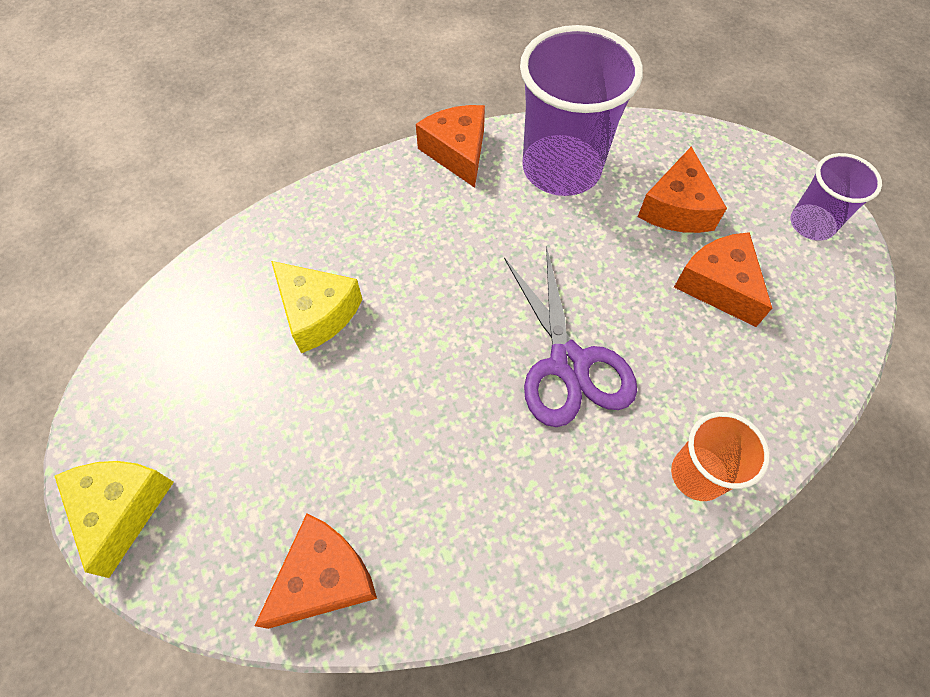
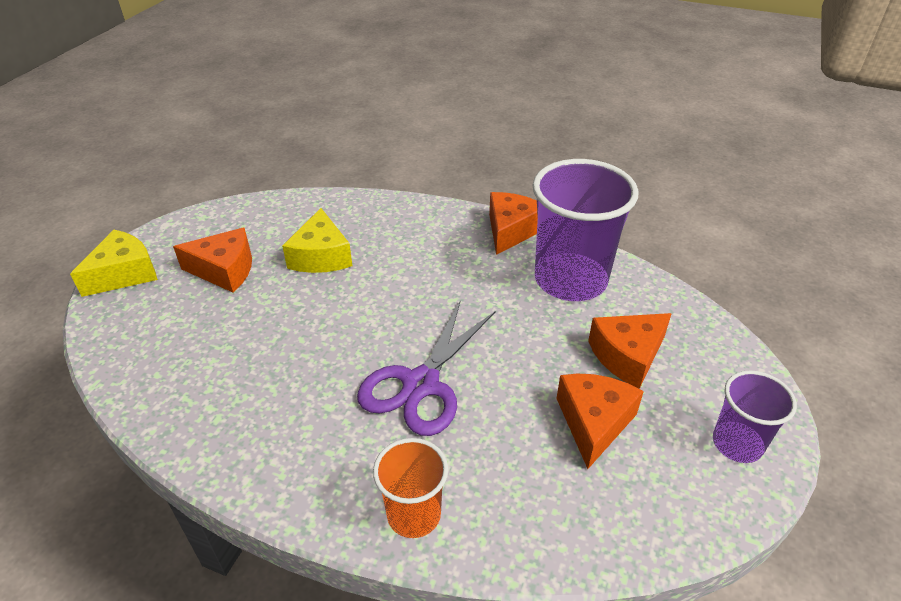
camera: 45 degrees right, 20 degrees down
orange cheese [255,513,377,629] -> orange cheese moved to [173,227,252,293]

